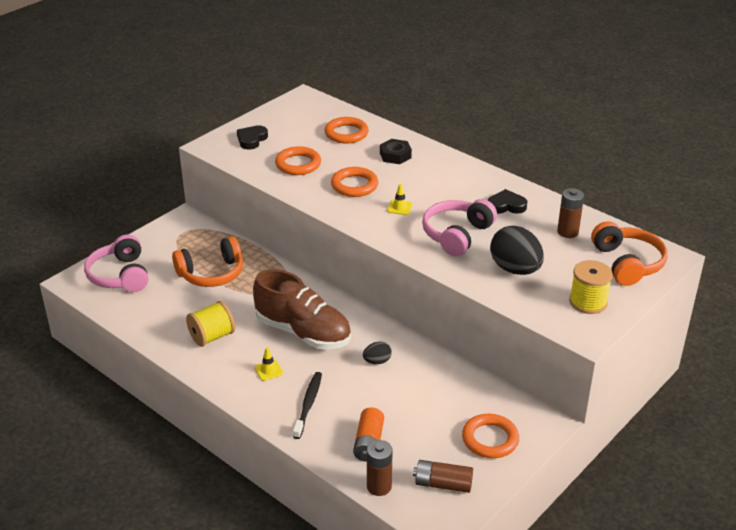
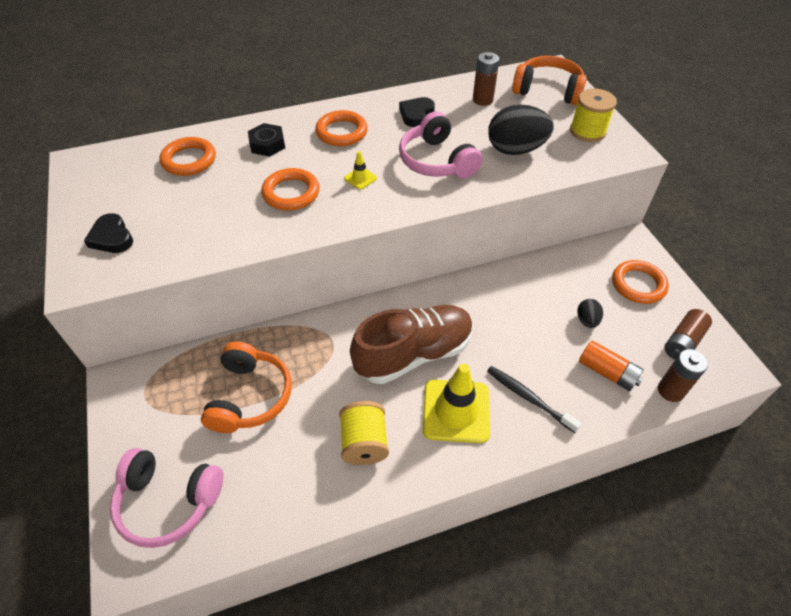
camera: 60 degrees left, 15 degrees up
yellow traffic cone [254,347,283,381] -> yellow traffic cone [423,364,490,443], size x2.28
orange ring [275,146,321,175] -> orange ring moved to [315,110,368,146]
black egg [363,342,392,364] -> black egg moved to [577,299,603,328]

